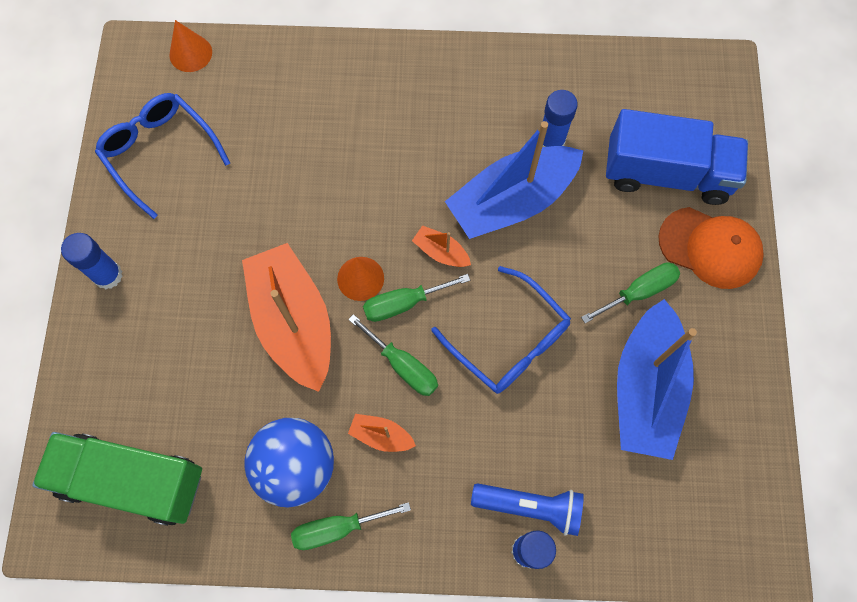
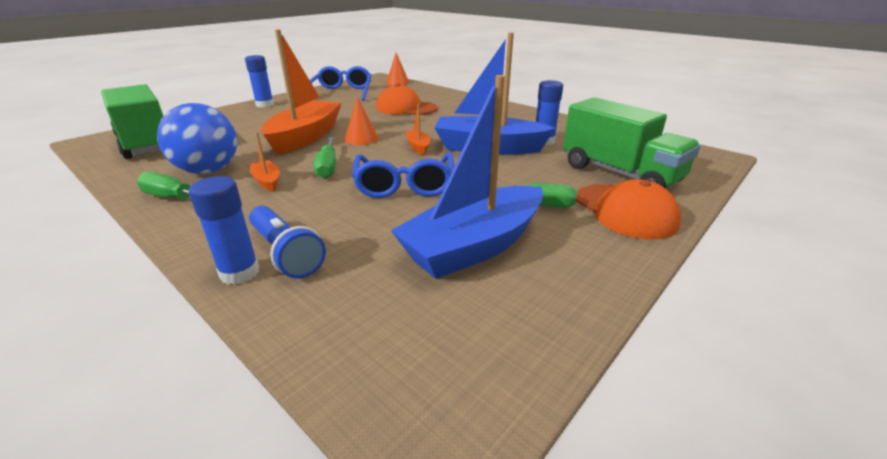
camera: 40 degrees right, 40 degrees down
green screwdriver [363,274,470,322] -> none
blue truck [606,109,748,205] -> green truck [563,97,701,189]
none -> orange cap [376,84,437,115]

